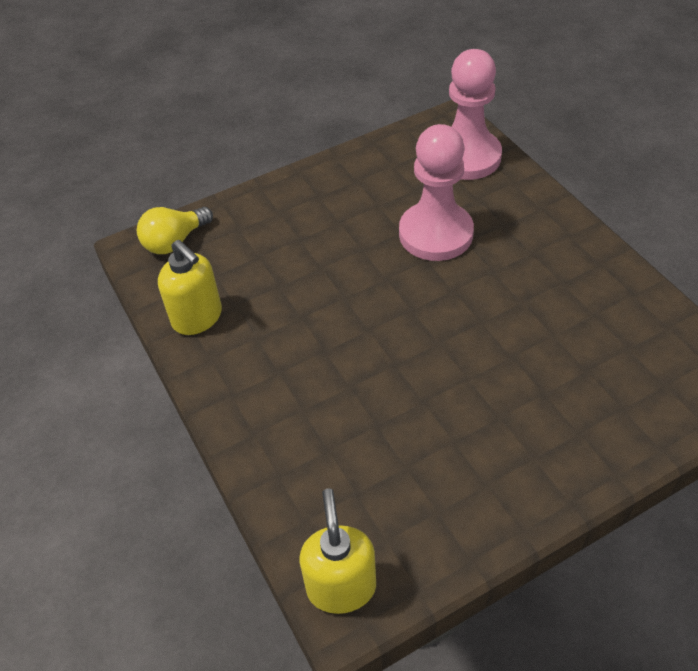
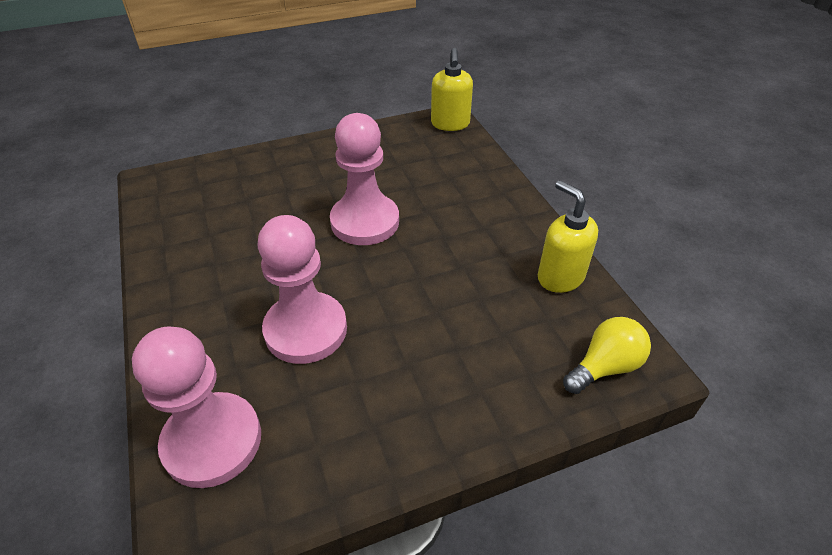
camera: 175 degrees left, 5 degrees down
none -> pink pawn [330,113,399,245]

